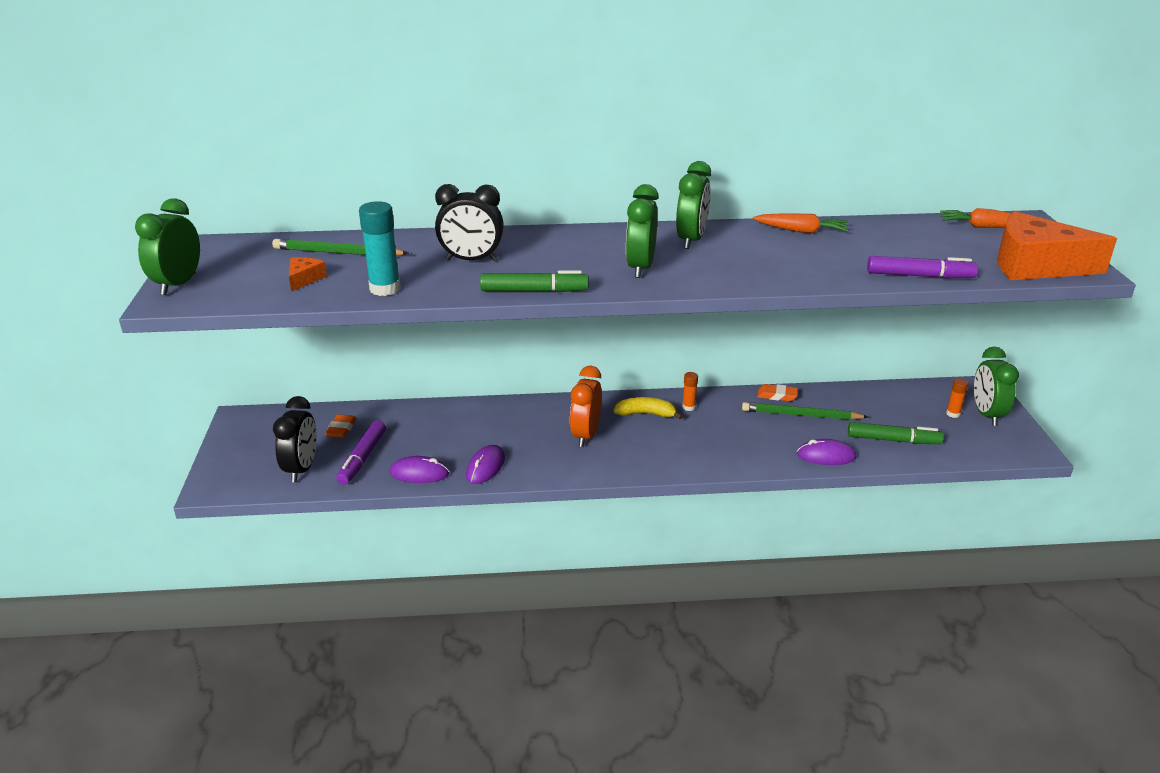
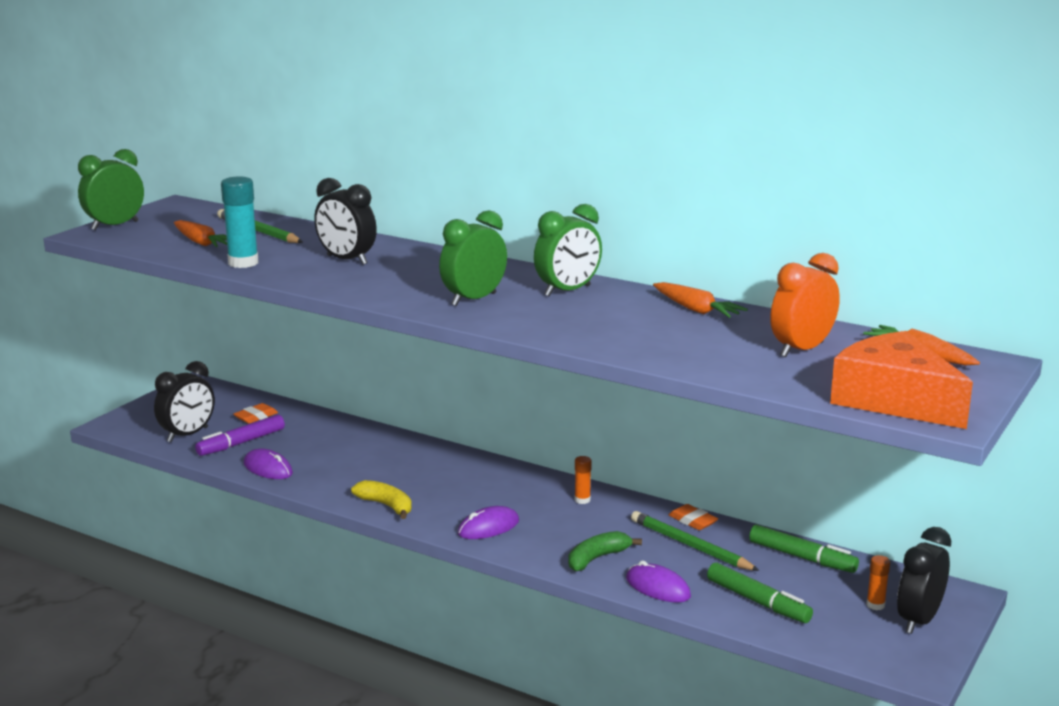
camera: 35 degrees right, 10 degrees down
orange cheese [289,257,327,292] -> orange carrot [174,220,227,247]
purple mouse [466,445,505,484] -> purple mouse moved to [458,506,519,539]
green marker [480,270,589,292] -> green marker moved to [749,524,859,573]
orange clock [570,366,602,447] -> orange clock moved to [770,253,840,357]
yellow banana [614,397,683,419] -> yellow banana moved to [351,480,412,519]
purple marker [867,256,978,279] -> none
green clock [974,347,1019,426] -> black clock [897,527,951,634]
none -> green banana [568,531,642,571]

